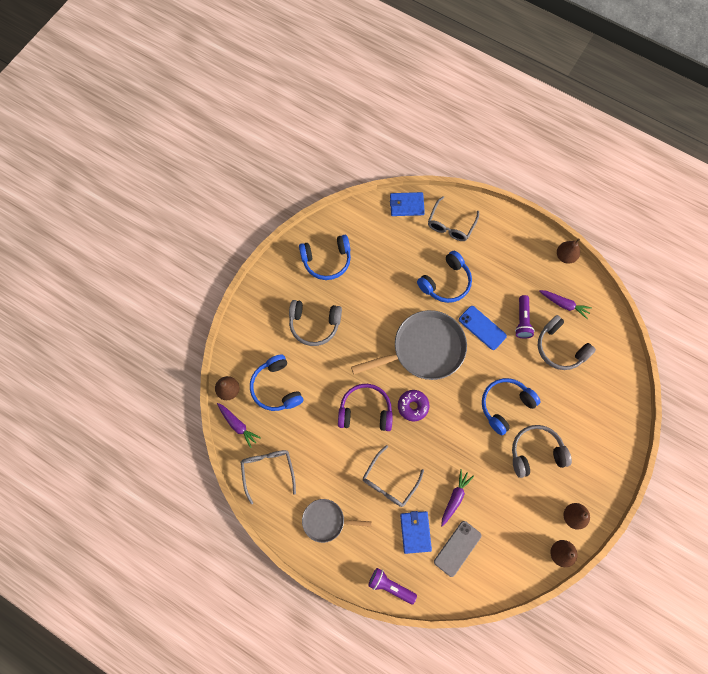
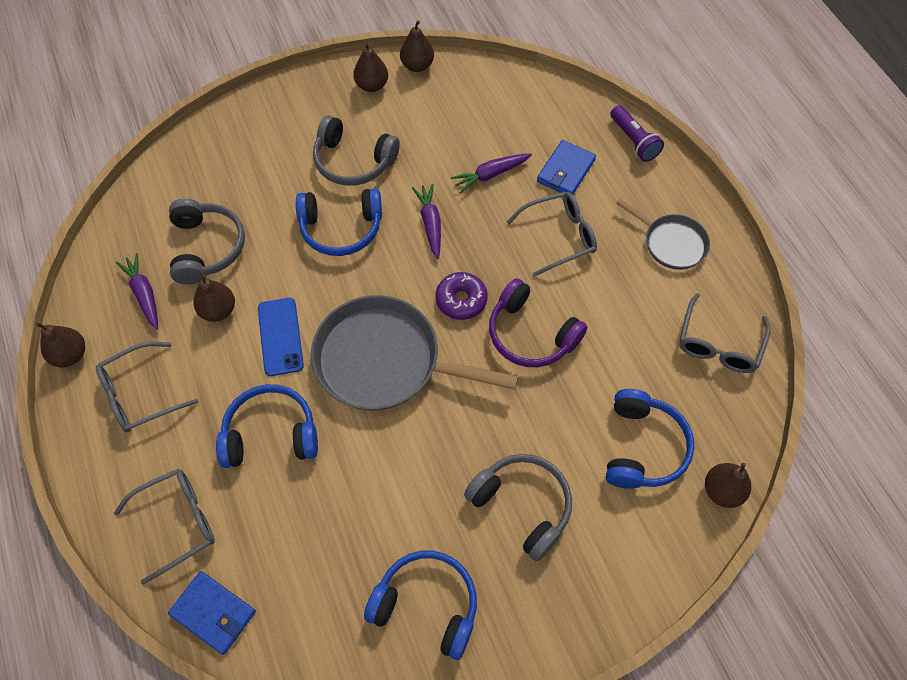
camera: 145 degrees left, 10 degrees down
purple carrot [217,403,261,448] -> purple carrot moved to [412,184,441,259]
grey phone [434,521,482,577] -> none
purple flashlight [515,295,535,339] -> brown pear [194,274,235,322]
none -> grey glasses [96,342,198,433]

